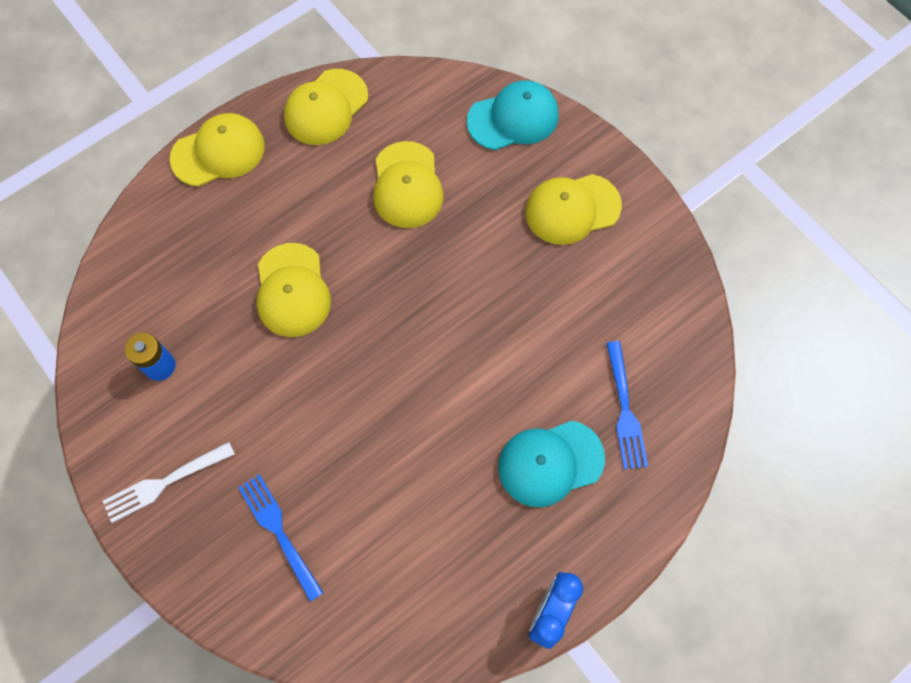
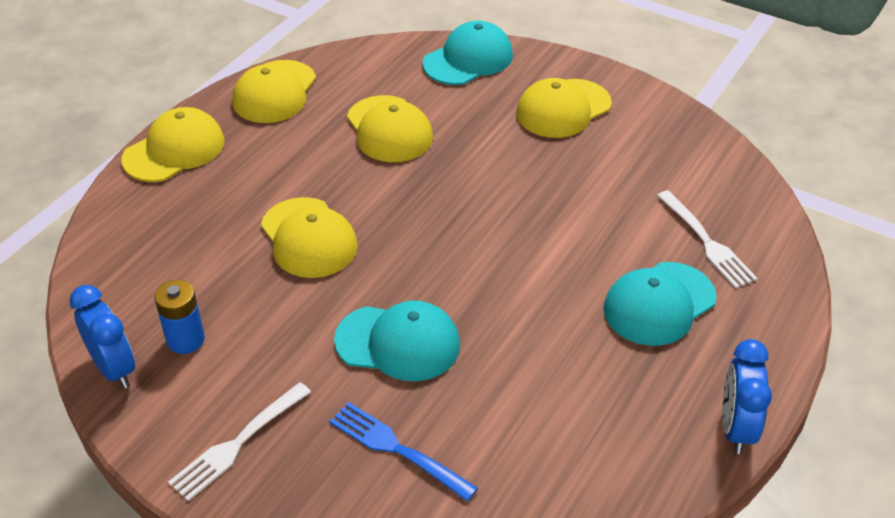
camera: 20 degrees left, 25 degrees down
blue fork [606,341,648,469] -> white fork [657,190,757,289]
none -> blue clock [70,285,135,388]
none -> turquoise cap [334,301,460,381]

